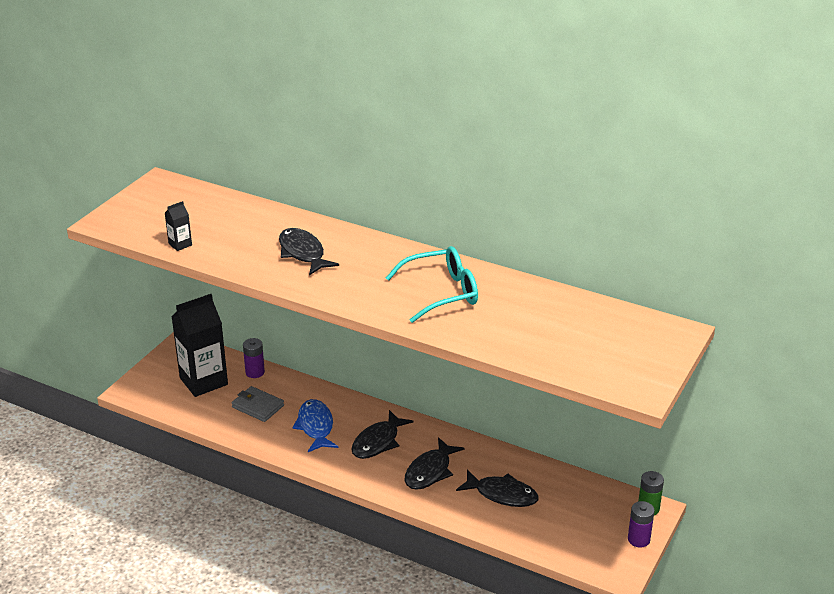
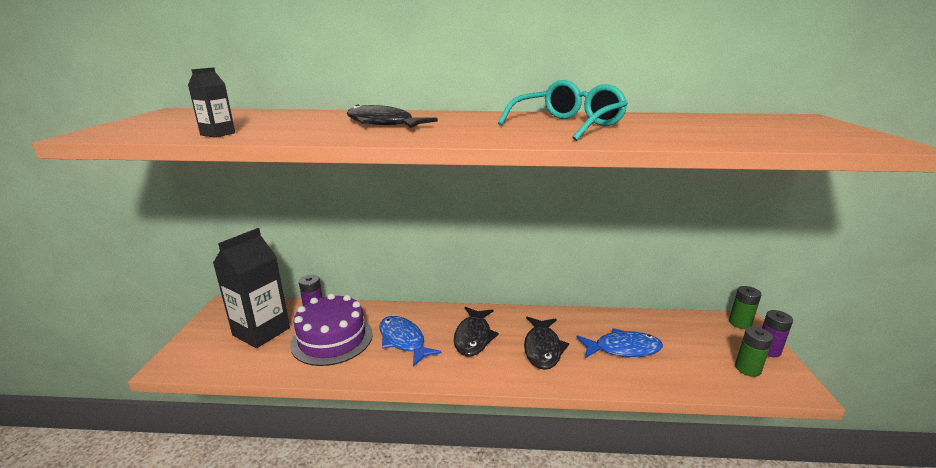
camera: 25 degrees left, 10 degrees down
grey wallet [231,386,284,422] -> purple cake [290,293,373,366]
black fish [456,469,539,507] -> blue fish [577,328,663,358]
none -> green battery [735,327,773,377]

